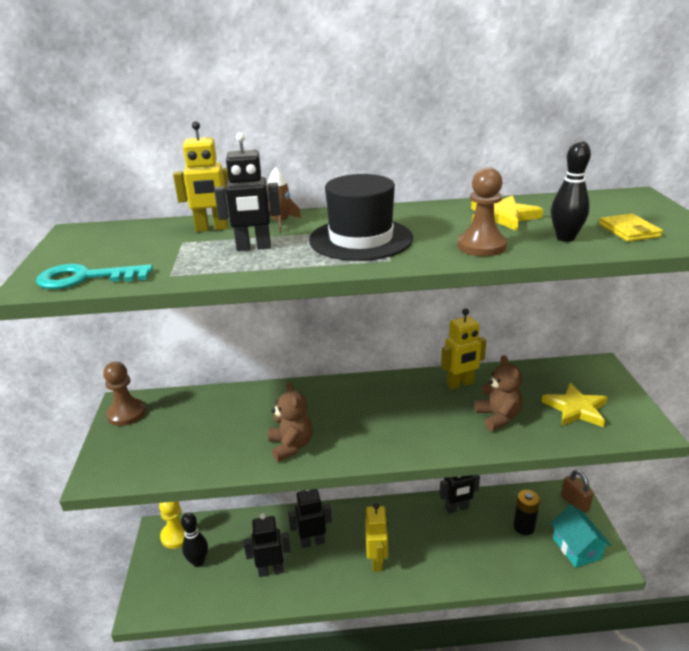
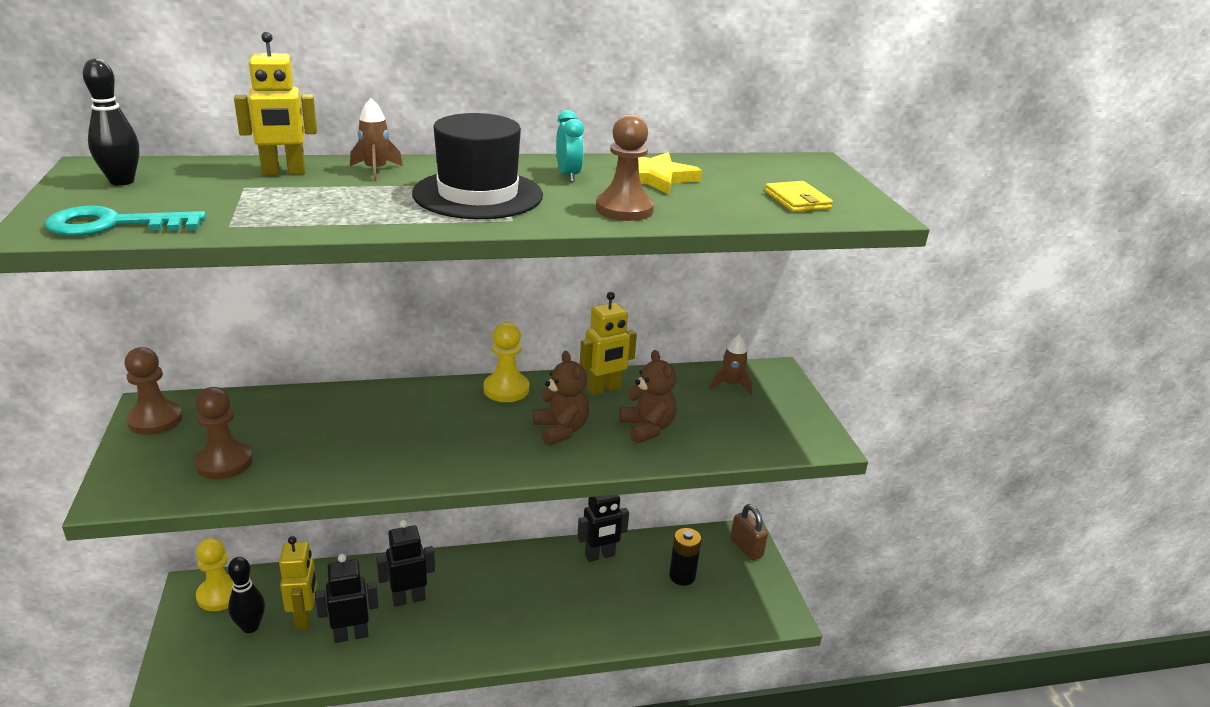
camera: 10 degrees left, 0 degrees up
black robot [214,133,281,251] -> none
brown teddy bear [268,382,312,462] -> brown teddy bear moved to [533,351,589,446]
yellow robot [365,503,389,572] -> yellow robot moved to [279,536,317,630]
yellow star [541,383,608,427] -> none
black bowling pin [551,141,591,242] -> black bowling pin moved to [83,58,139,186]
turquoise house [551,504,611,568] -> none
none -> brown pawn [195,387,253,479]
none -> yellow pawn [483,322,529,402]
none -> turquoise clock [556,110,584,182]
none -> brown rocket [710,335,752,394]

